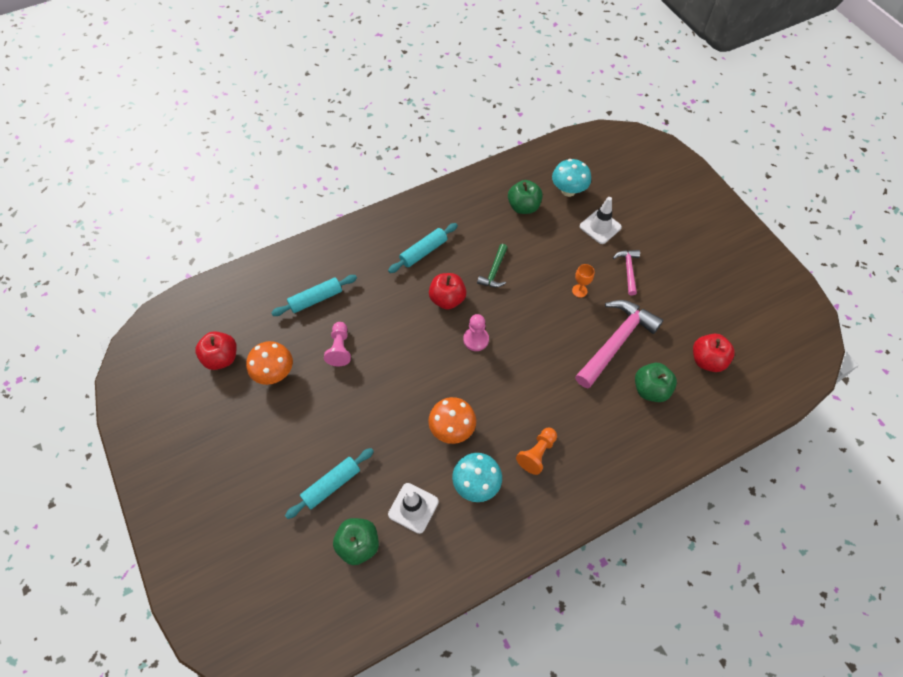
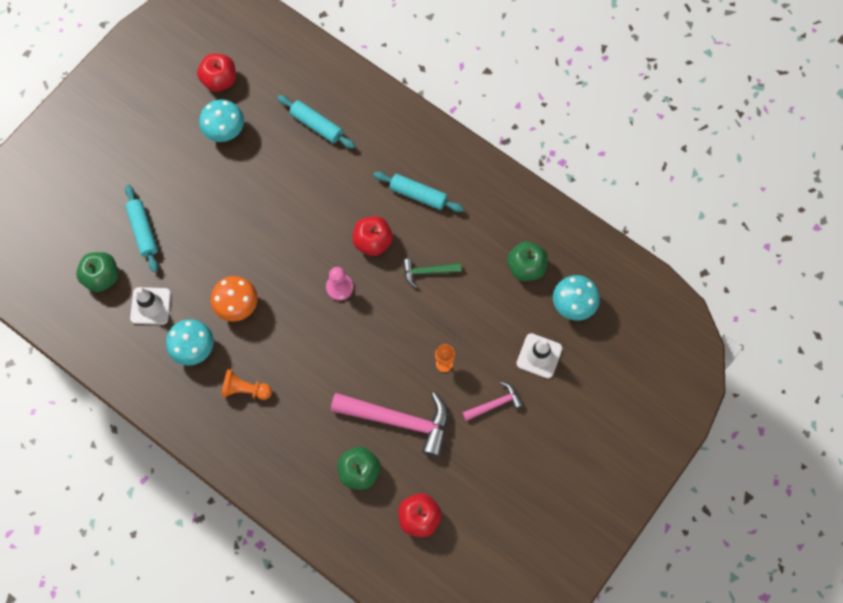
camera: 65 degrees right, 10 degrees up
orange mushroom [246,341,293,385] -> turquoise mushroom [199,99,244,142]
turquoise rolling pin [285,448,374,519] -> turquoise rolling pin turned 45 degrees clockwise [125,185,158,272]
pink pawn [324,322,351,366] -> none

